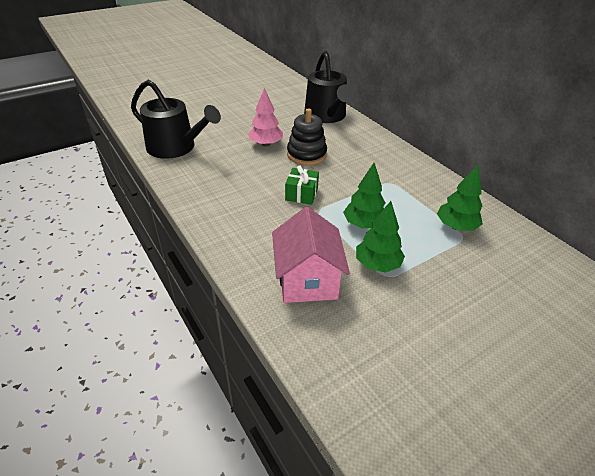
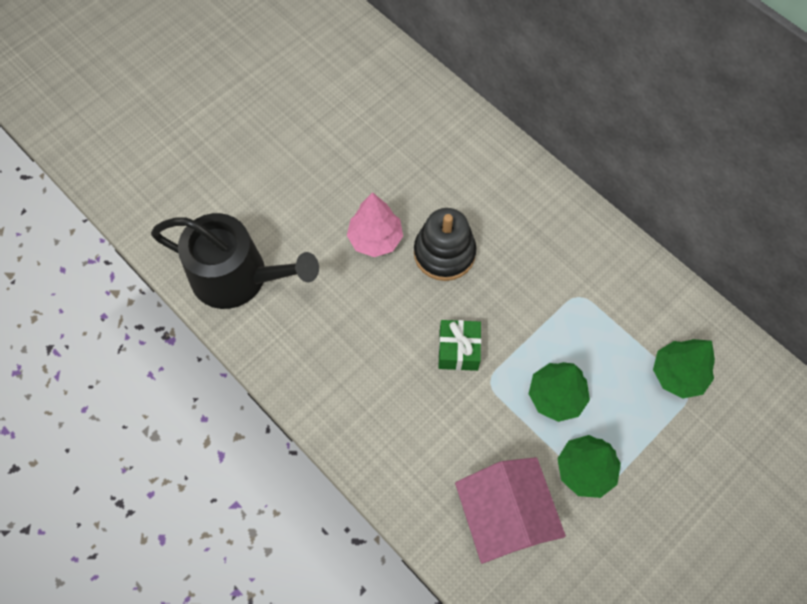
camera: 10 degrees left, 25 degrees up
black watering can [304,51,354,123] -> none

